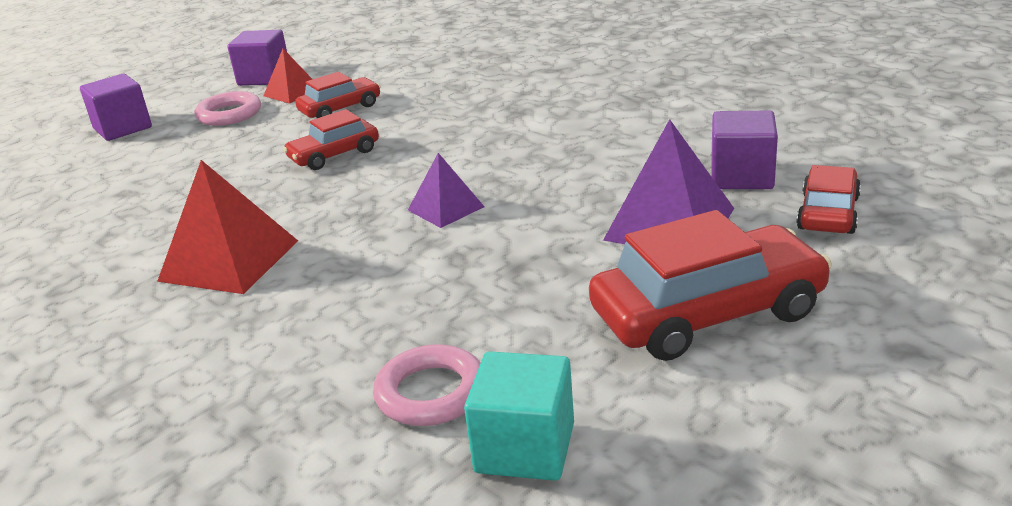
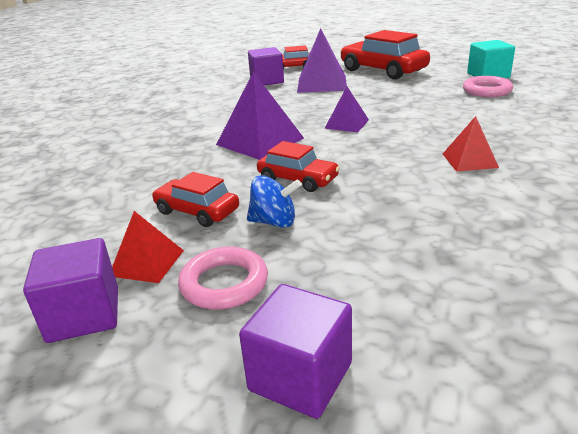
camera: 115 degrees left, 0 degrees up
red pyramid [157,160,298,294] -> red pyramid [443,116,499,172], size x0.58
none -> purple pyramid [216,72,304,160]
none -> blue spinning top [247,175,302,228]

